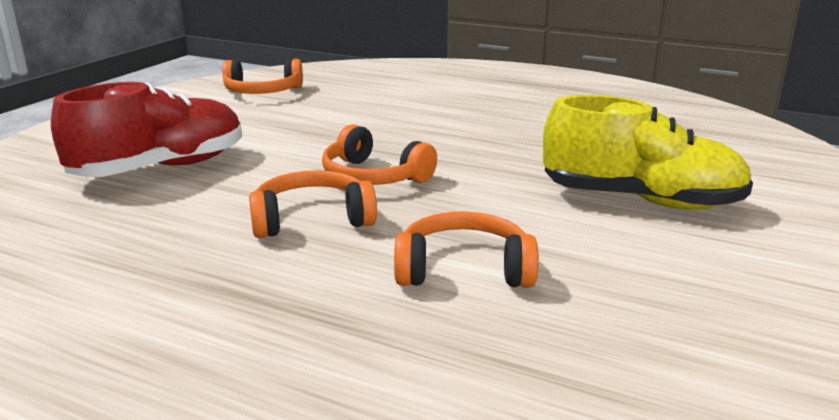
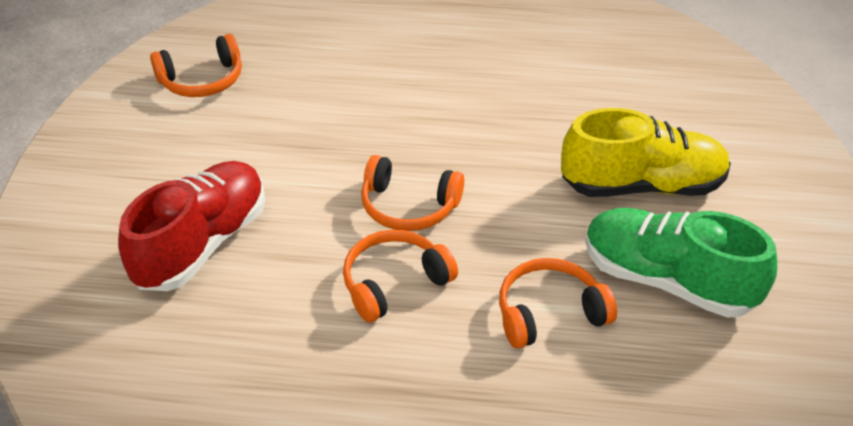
camera: 20 degrees left, 20 degrees up
none -> green shoe [585,208,777,318]

